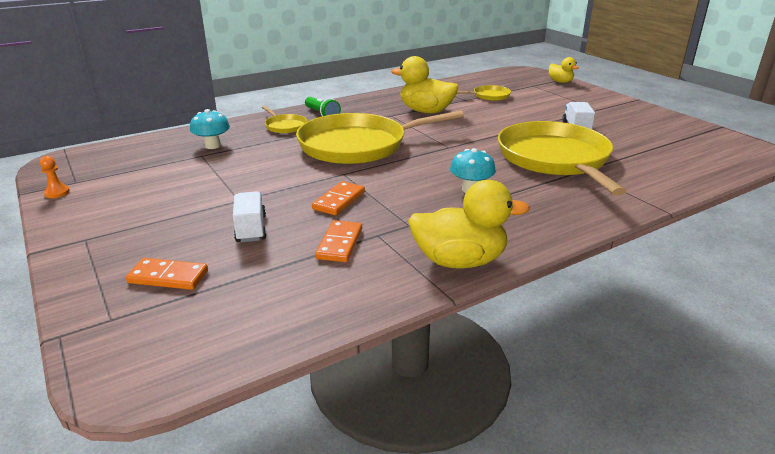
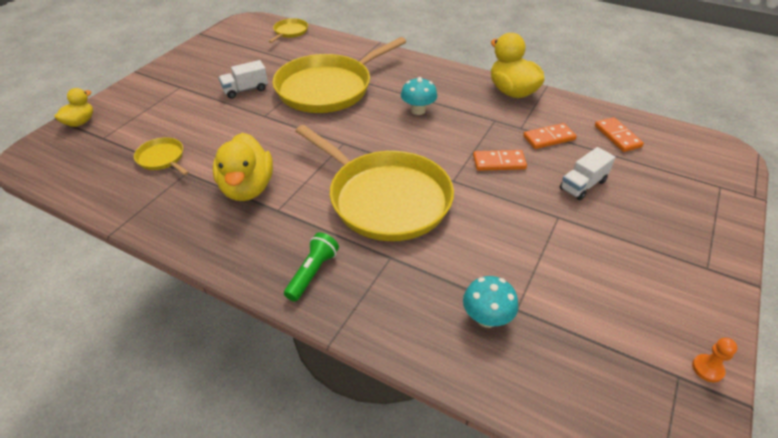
camera: 120 degrees left, 15 degrees up
orange domino [126,258,208,290] -> orange domino moved to [595,117,644,152]
yellow pan [262,106,307,133] -> yellow pan moved to [268,18,308,43]

